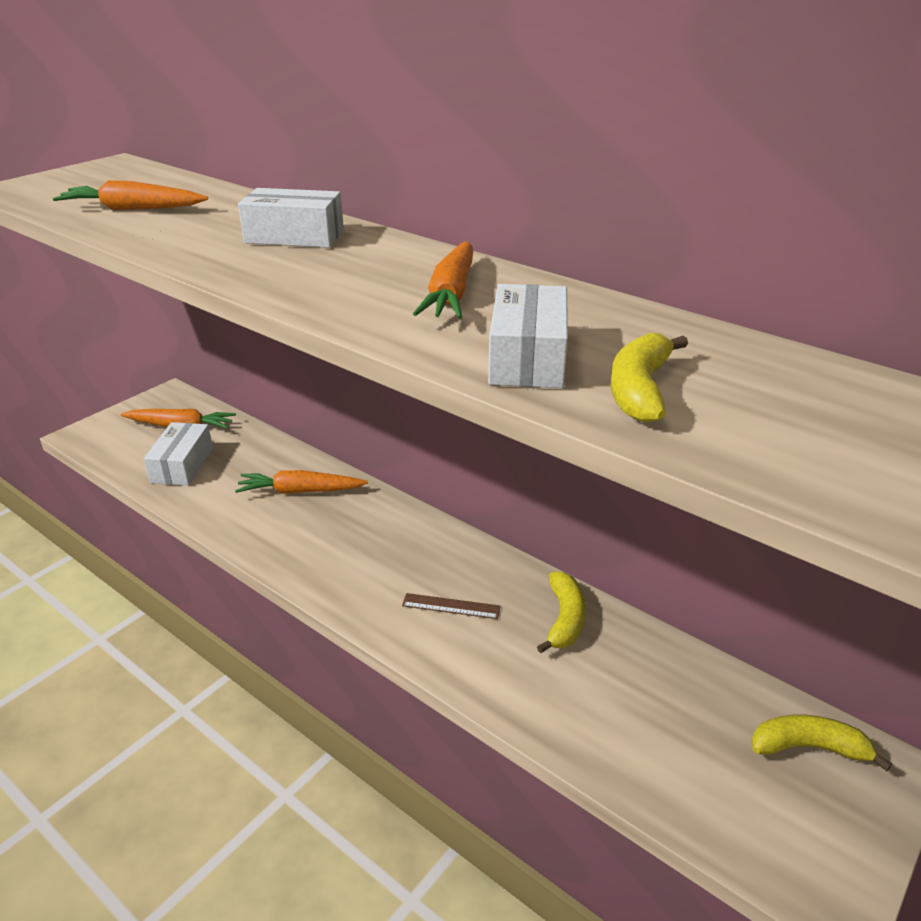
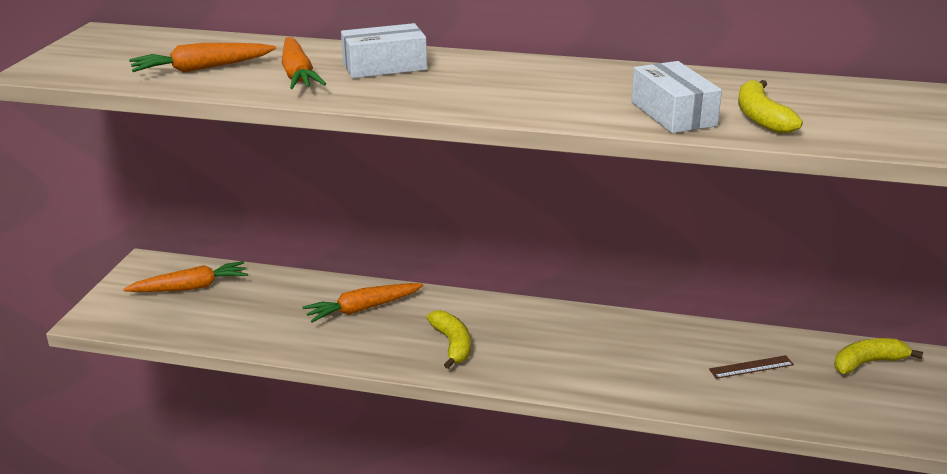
camera: 25 degrees left, 5 degrees down
white box [144,422,213,486] -> none
brown ruler [402,593,501,619] -> brown ruler moved to [709,355,794,379]
orange carrot [413,241,473,319] -> orange carrot moved to [282,37,326,89]
yellow banana [537,571,586,653] -> yellow banana moved to [427,310,471,369]

